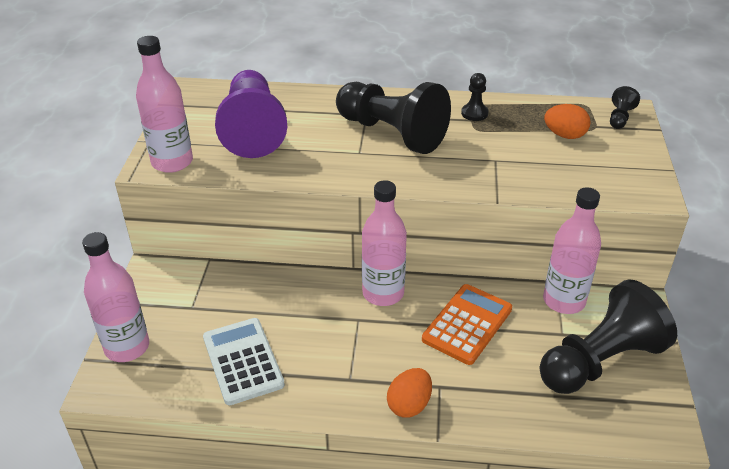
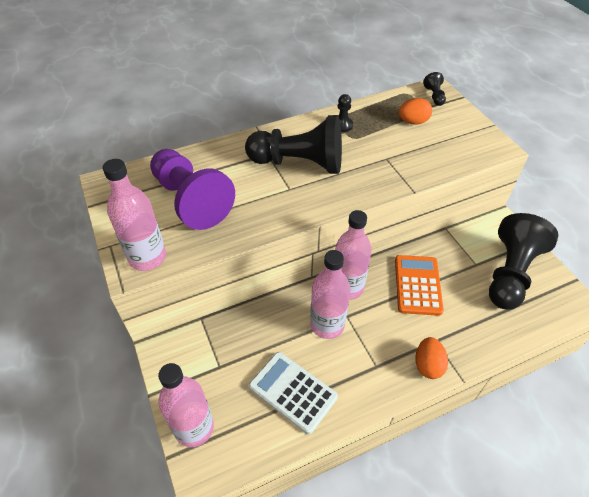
camera: 30 degrees left, 10 degrees up
pink bottle [543,187,601,314] -> pink bottle moved to [310,250,350,339]

